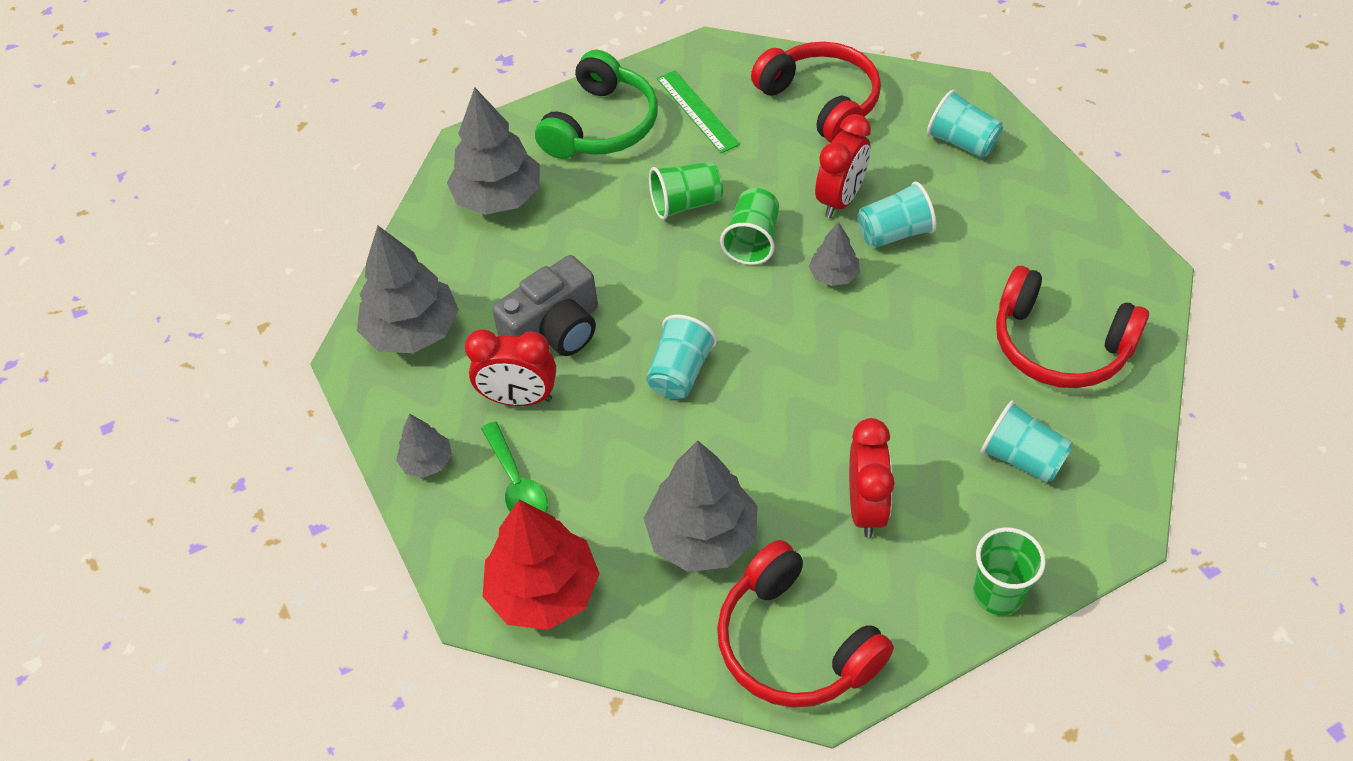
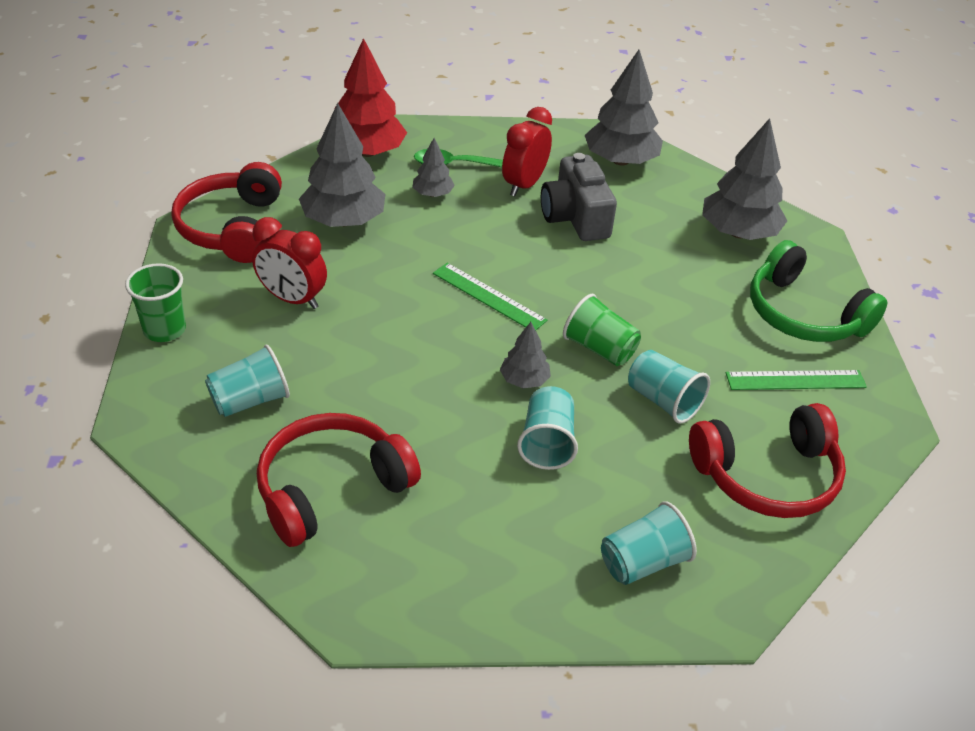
camera: 110 degrees right, 10 degrees down
grey tree [396,414,452,478] -> grey tree moved to [412,138,455,197]
turquoise cup [646,314,717,399] -> turquoise cup moved to [628,350,710,424]
green cup [649,162,723,220] -> none
red headphones [717,540,894,708] -> red headphones turned 75 degrees counterclockwise [171,162,282,263]
red clock [815,114,871,218] -> none
none -> green ruler [433,263,548,330]

